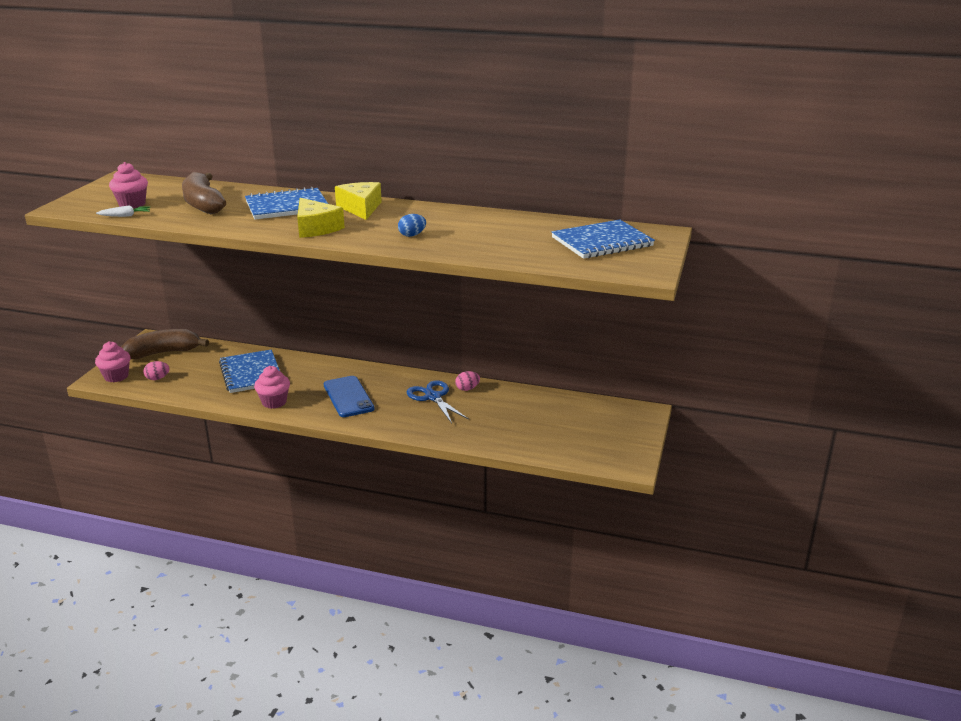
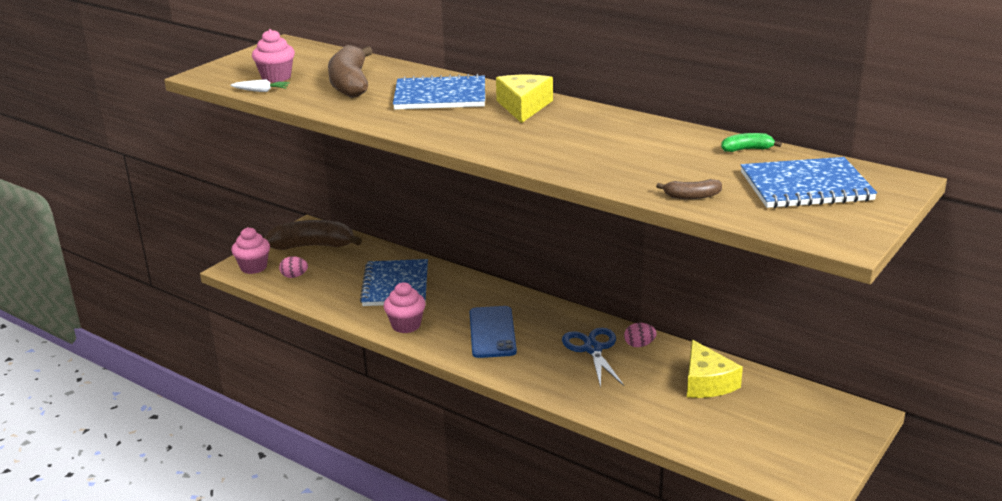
camera: 20 degrees right, 0 degrees up
yellow cheese [297,198,345,238] -> yellow cheese moved to [687,340,743,398]
blue egg [398,214,426,237] -> none
none -> brown banana [656,179,722,199]
none -> green banana [721,133,782,152]

